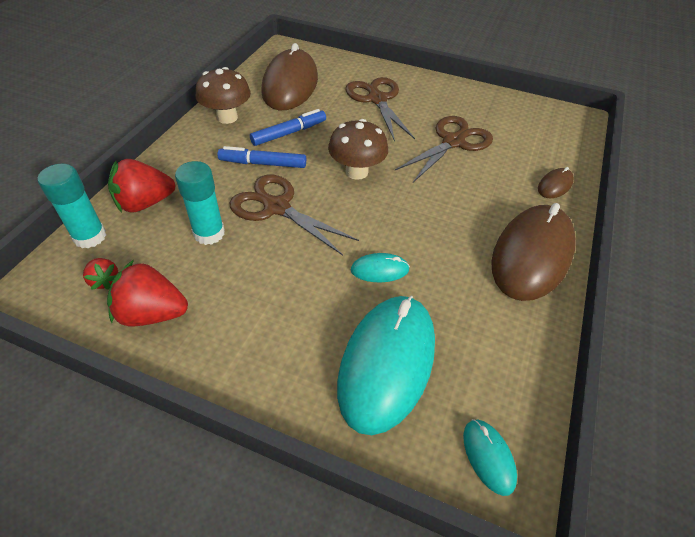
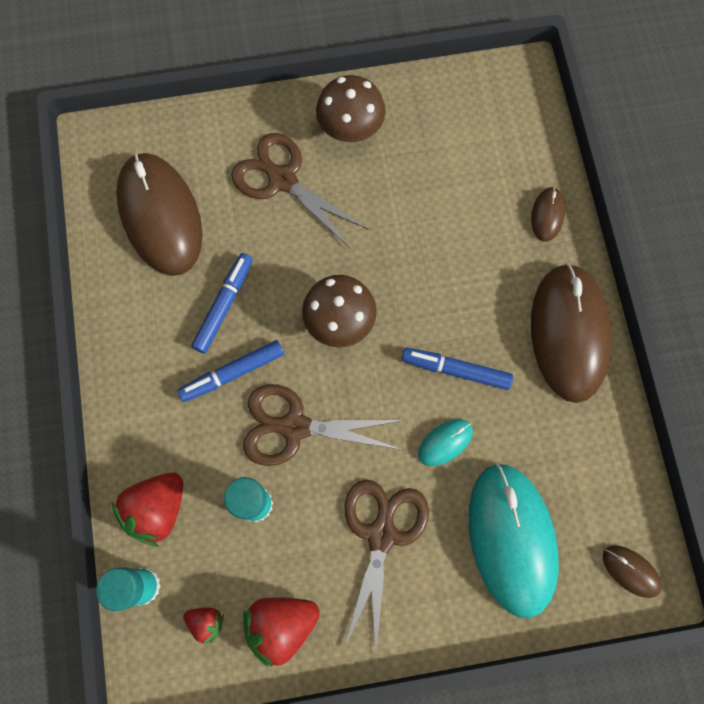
camera: 30 degrees left, 25 degrees up
brown mushroom [196,67,251,124] -> brown mushroom moved to [316,75,386,142]
brown scissors [395,116,493,182] -> brown scissors moved to [344,479,429,652]
turquoise mouse [463,419,517,496] -> brown mouse [603,545,662,598]
none -> blue marker [402,348,513,390]

